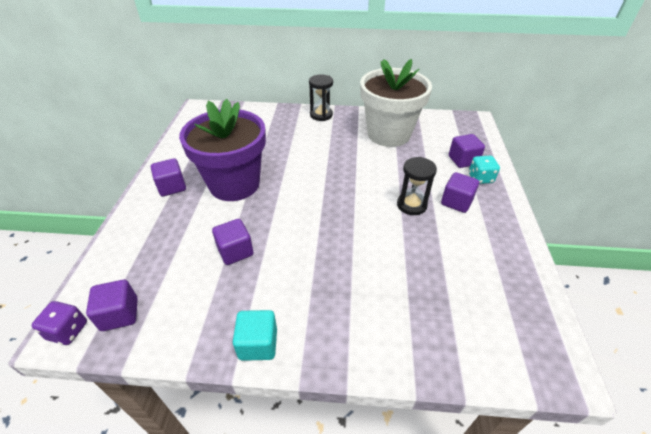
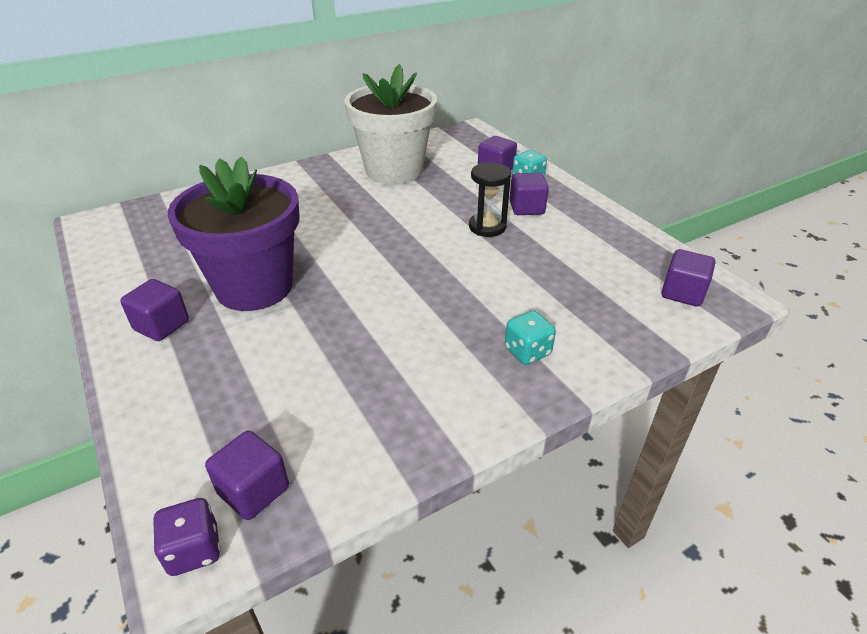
camera: 35 degrees left, 5 degrees down
purple cube [212,219,254,265] -> purple cube moved to [662,249,715,307]
turquoise cube [233,310,277,361] -> none
black hourglass [309,74,333,121] -> none
none -> turquoise dice [505,310,556,365]

